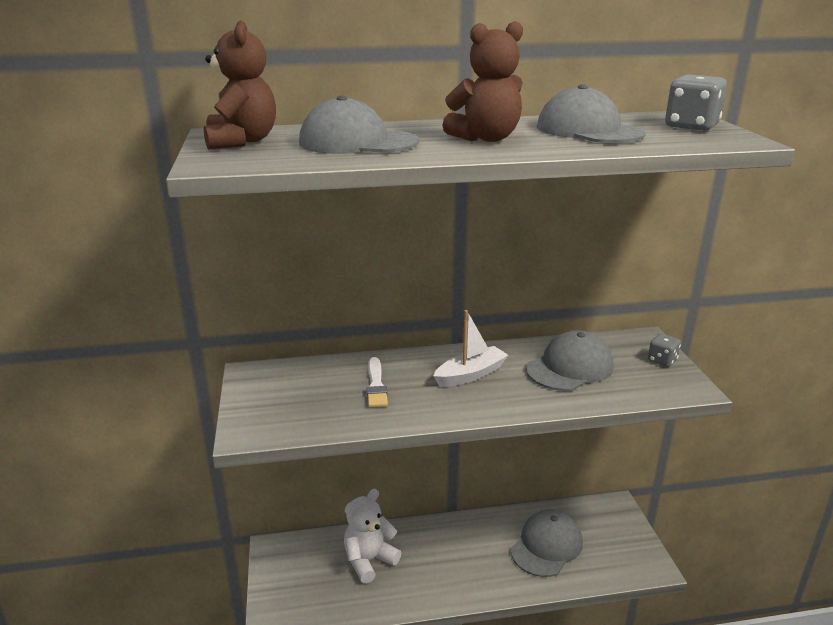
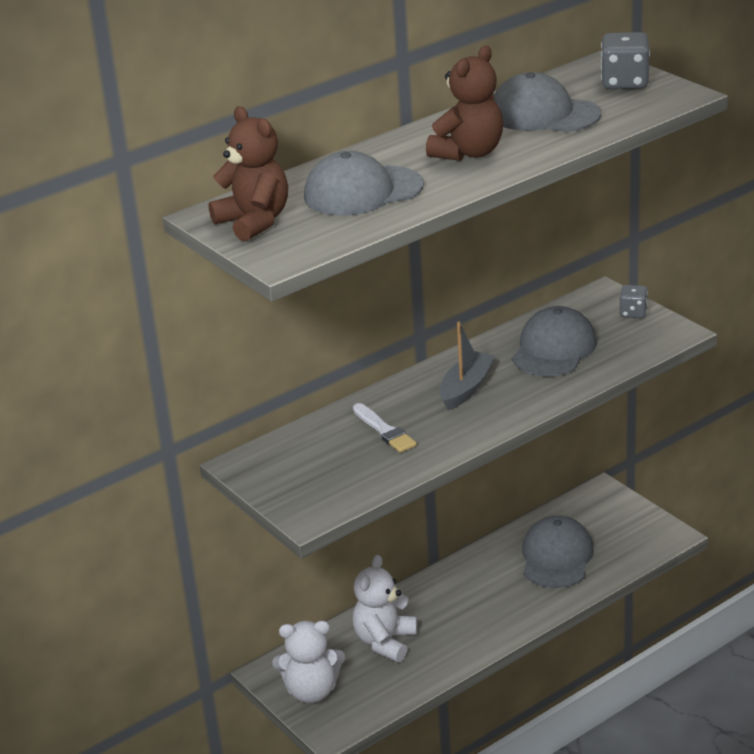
camera: 25 degrees left, 5 degrees up
white boat [433,310,509,387] -> grey boat [440,322,495,410]
none -> white teddy bear [272,621,345,703]

